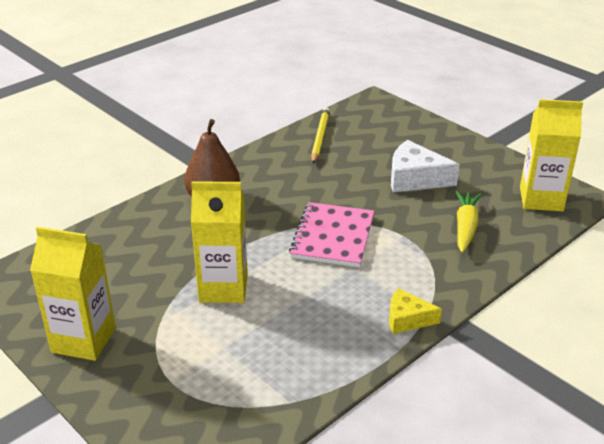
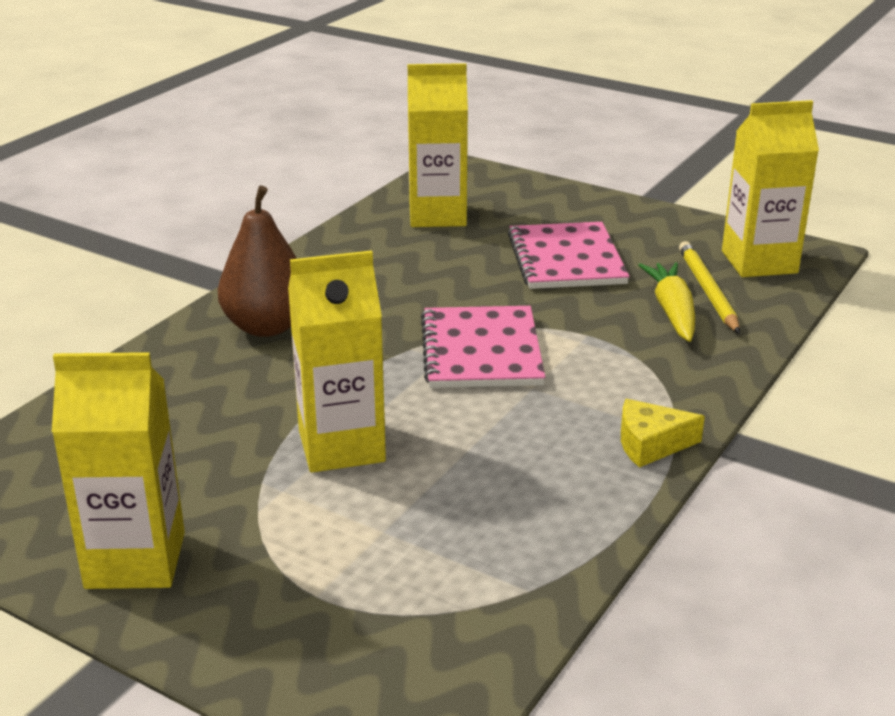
camera: 15 degrees left, 5 degrees down
yellow pencil [311,107,330,164] -> yellow pencil moved to [679,241,740,334]
white cheese [391,140,460,193] -> pink notebook [508,222,630,289]
none -> yellow carton [408,63,468,227]

